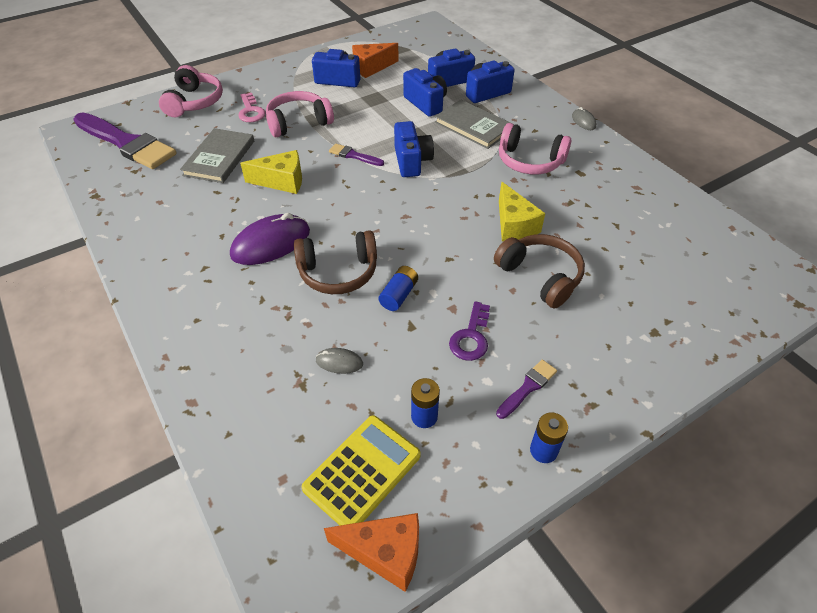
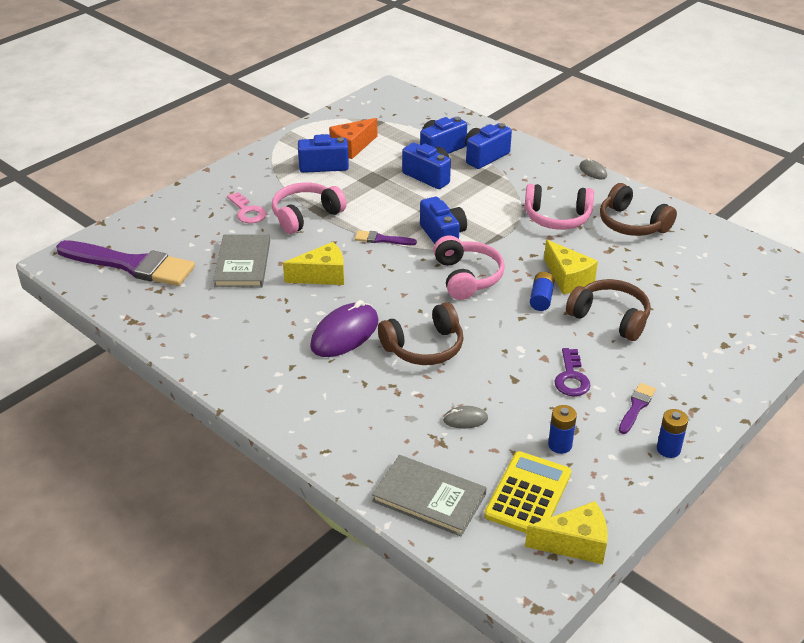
camera: 15 degrees left, 10 degrees down
pink headphones [159,65,223,117] -> pink headphones moved to [433,236,505,300]
orange cheese [324,513,419,592] -> yellow cheese [525,501,608,564]
blue battery [378,266,418,311] -> blue battery moved to [530,272,555,311]
grey book [435,99,513,149] -> grey book moved to [372,455,486,536]
none -> brown headphones [600,183,677,236]

